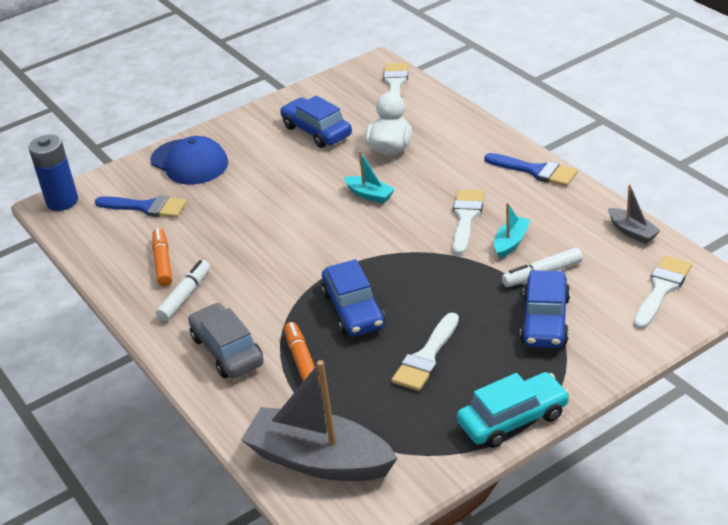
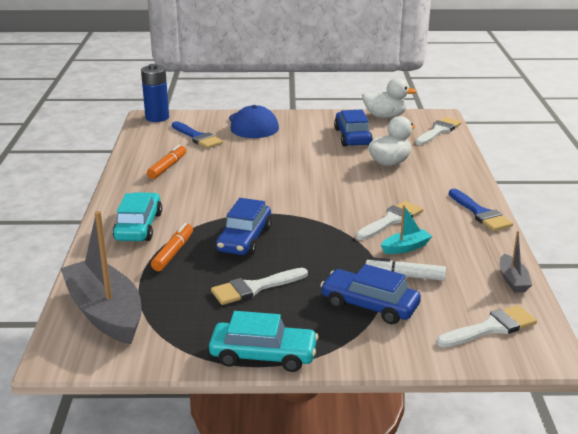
camera: 30 degrees right, 10 degrees down
white marker [156,260,210,321] -> none
grey car [188,303,264,378] -> turquoise car [113,192,162,241]
turquoise boat [344,151,395,204] -> none
blue car [520,270,570,348] -> blue car turned 75 degrees clockwise [320,264,421,324]
none -> white duck [362,78,416,118]

